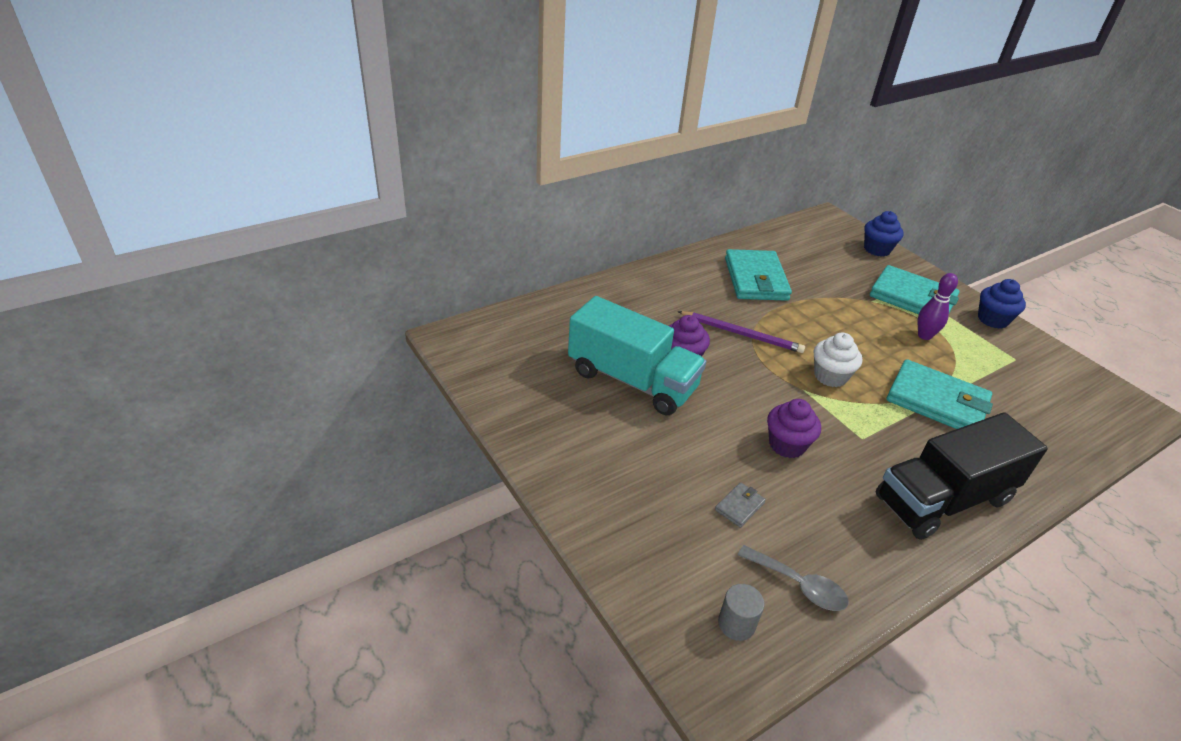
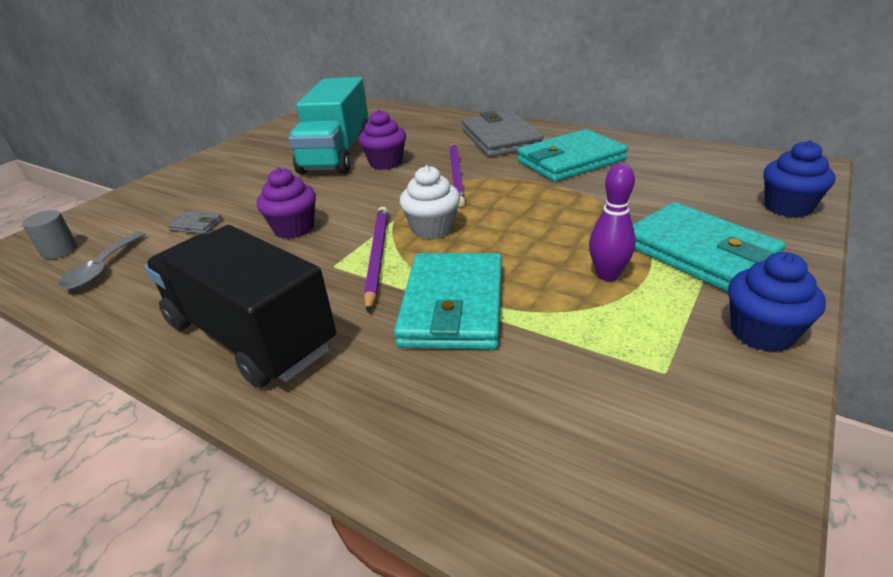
camera: 70 degrees right, 5 degrees down
turquoise wallet [870,265,960,314] -> turquoise wallet turned 45 degrees counterclockwise [633,202,786,292]
none -> purple pencil [364,207,388,313]
none -> grey wallet [462,111,544,157]

